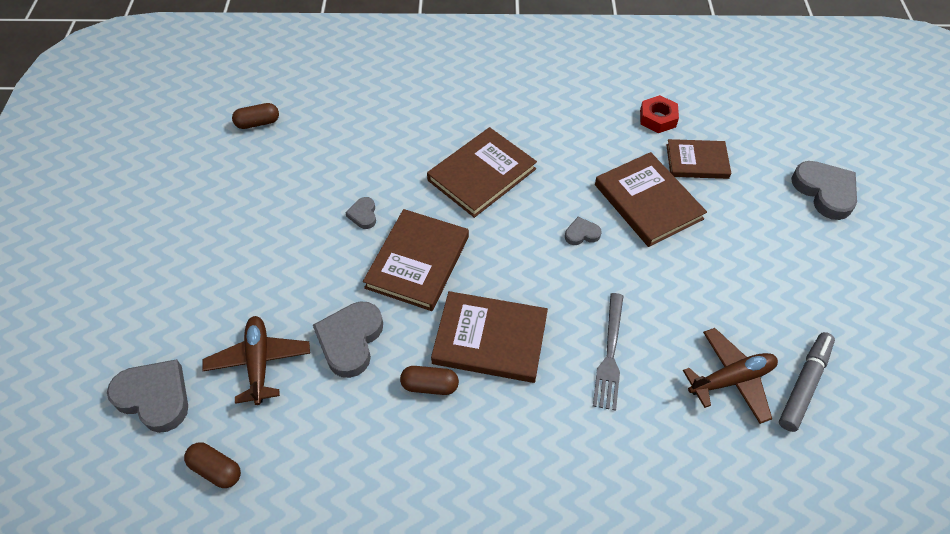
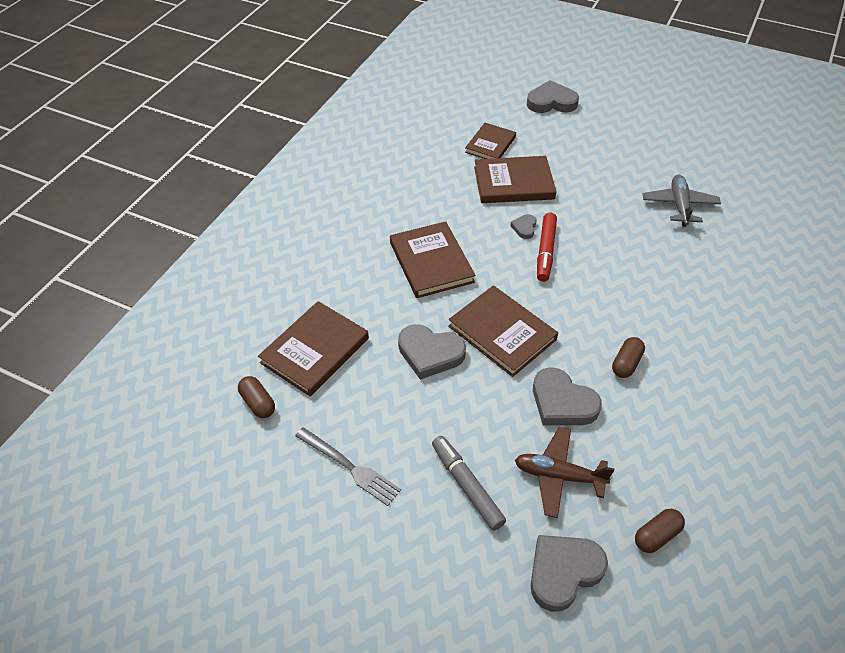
camera: 65 degrees left, 5 degrees down
brown capsule [232,103,279,129] -> brown capsule turned 45 degrees counterclockwise [238,376,275,418]
grey heart [346,197,376,229] -> grey heart [398,324,466,380], size x1.98
brown book [431,291,548,383] -> brown book moved to [258,301,369,396]
grey fork [593,293,623,411] -> grey fork moved to [295,427,401,506]
red nut [640,95,679,133] -> none
brown plane [683,328,778,424] -> grey plane [643,175,721,227]
grey marker [779,332,835,432] -> grey marker moved to [432,436,506,531]
none -> red marker [537,213,557,282]

